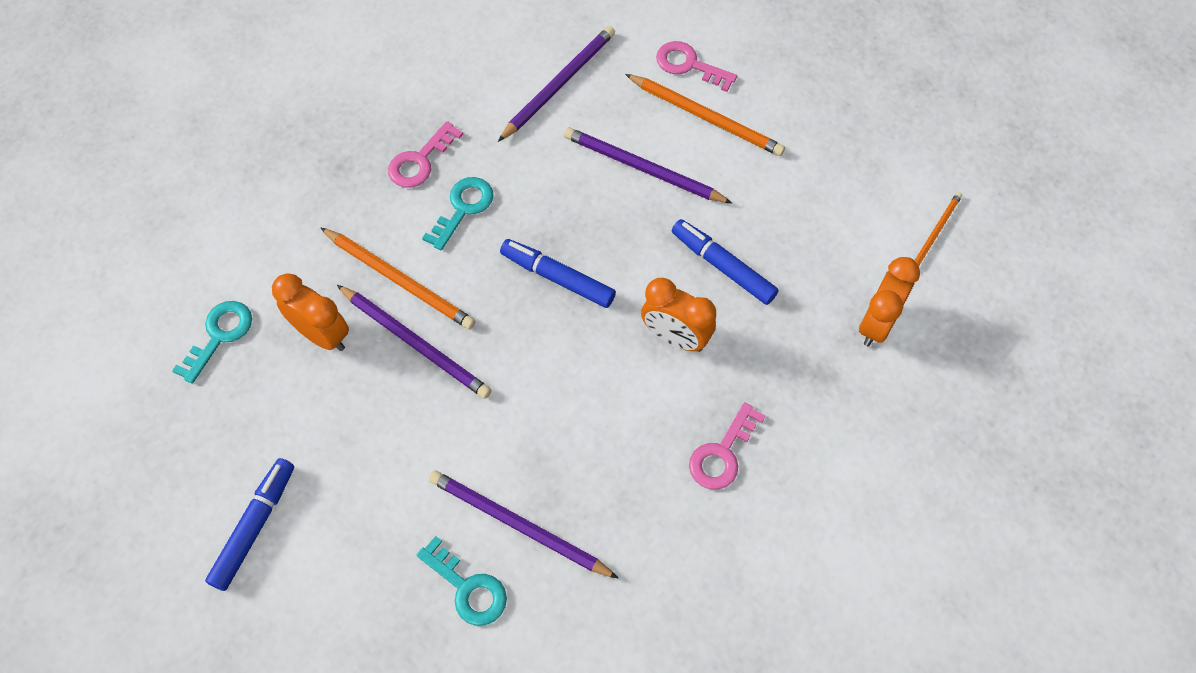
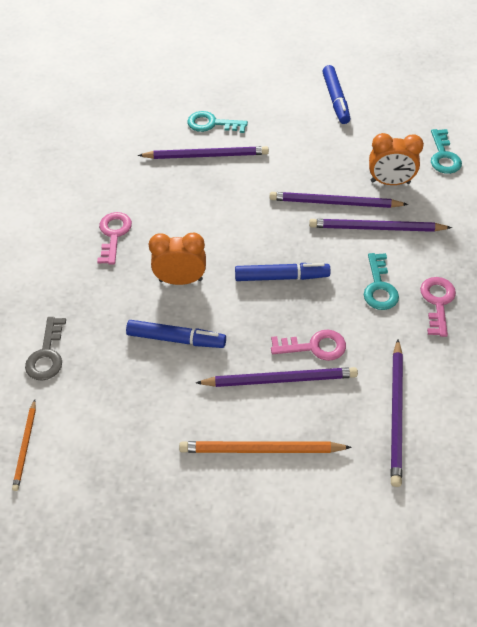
camera: 150 degrees right, 10 degrees down
orange pencil [321,228,475,330] -> purple pencil [309,219,452,232]
pink key [656,41,737,92] -> pink key moved to [271,330,346,361]
orange clock [859,257,920,347] -> grey key [25,317,66,381]

